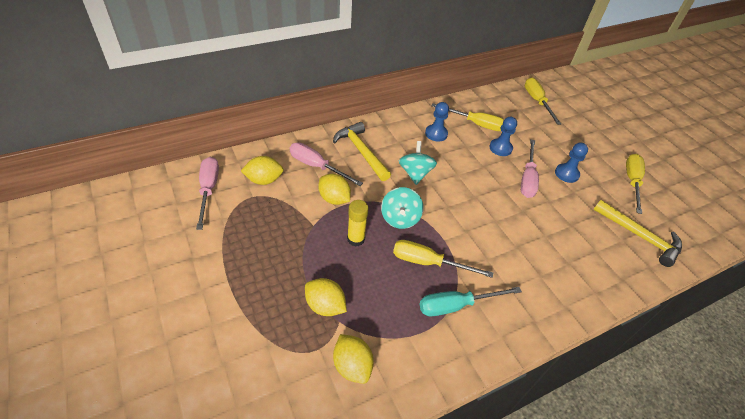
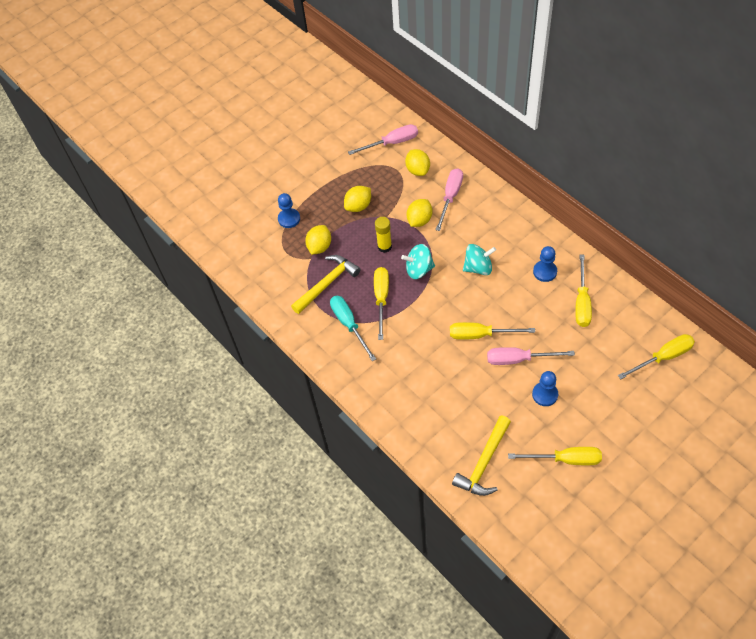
camera: 85 degrees right, 10 degrees up
yellow hammer [333,122,391,181] -> yellow hammer moved to [291,255,361,314]
yellow lemon [333,334,374,384] -> yellow lemon moved to [344,186,371,212]
blue pawn [489,117,517,156] -> blue pawn moved to [278,193,300,228]
none -> yellow screwdriver [450,322,535,340]

